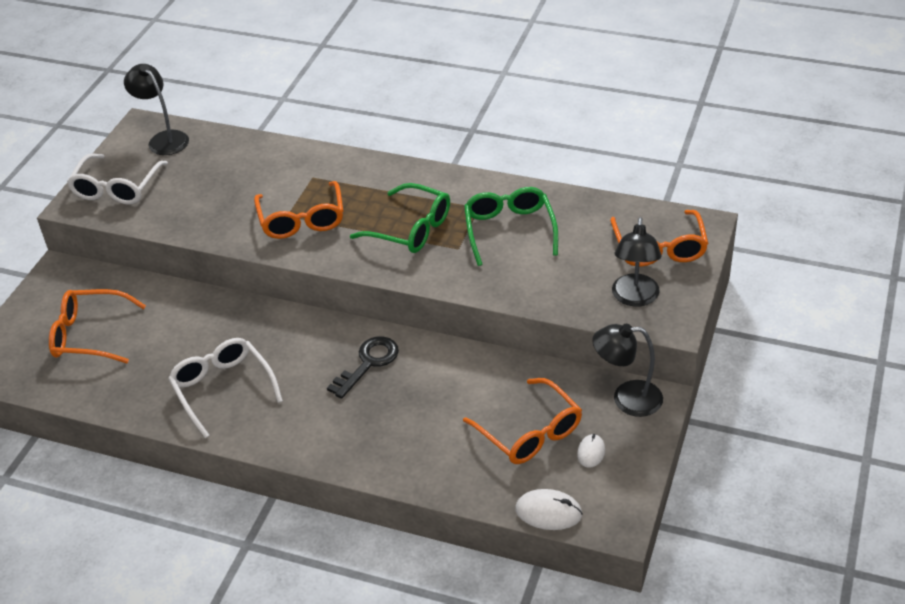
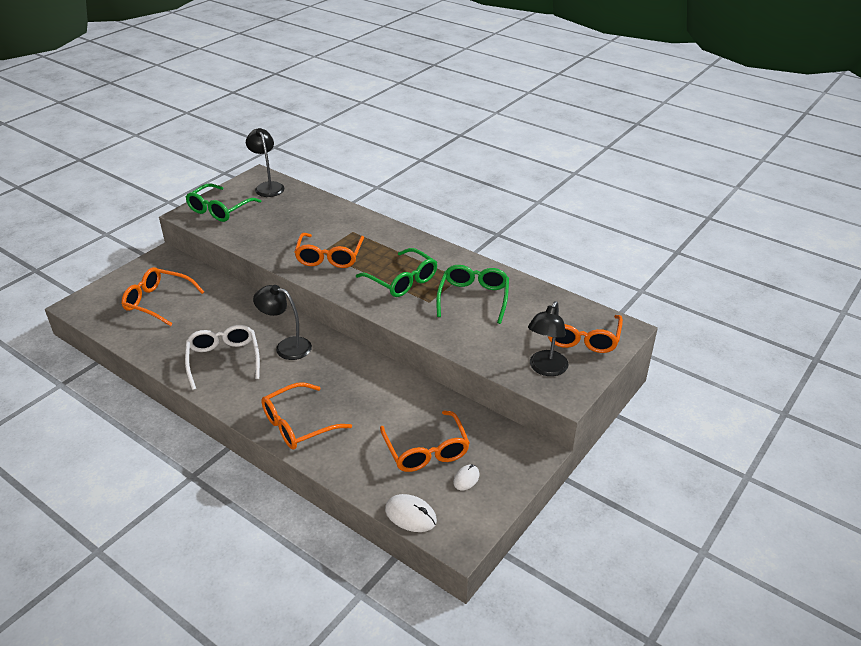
camera: 15 degrees right, 5 degrees down
white glasses [67,154,168,204] -> green glasses [186,183,261,222]
black key [327,336,399,399] -> none
black lamp [592,324,663,417] -> black lamp moved to [253,285,312,360]
none -> orange glasses [261,382,352,449]

